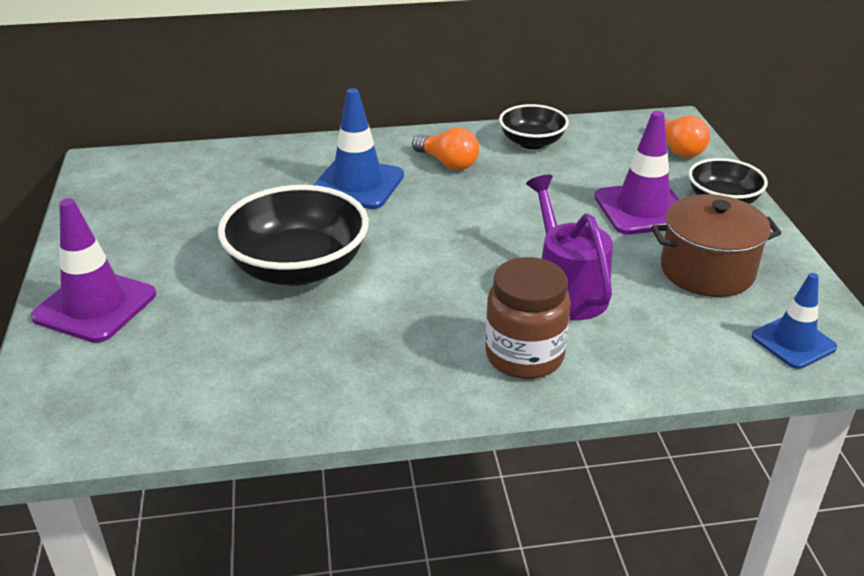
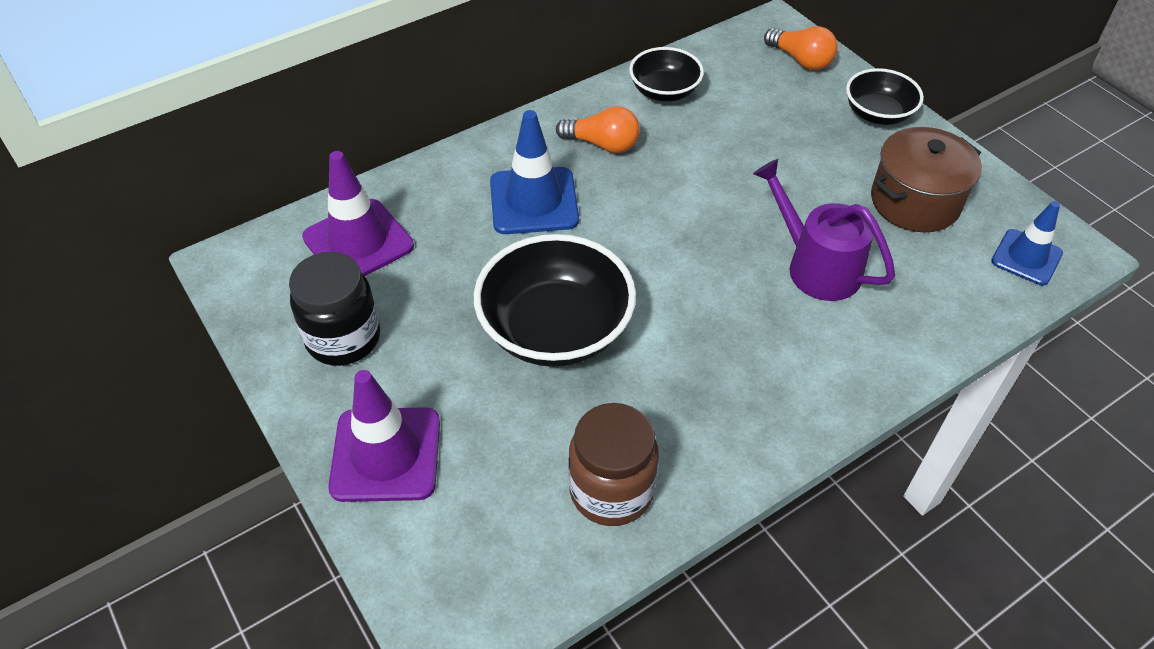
camera: 25 degrees left, 15 degrees up
brown jar [485,257,571,379] -> brown jar moved to [568,403,659,526]
purple traffic cone [594,111,679,235] -> purple traffic cone moved to [302,151,414,276]
none -> black jar [289,252,380,366]

